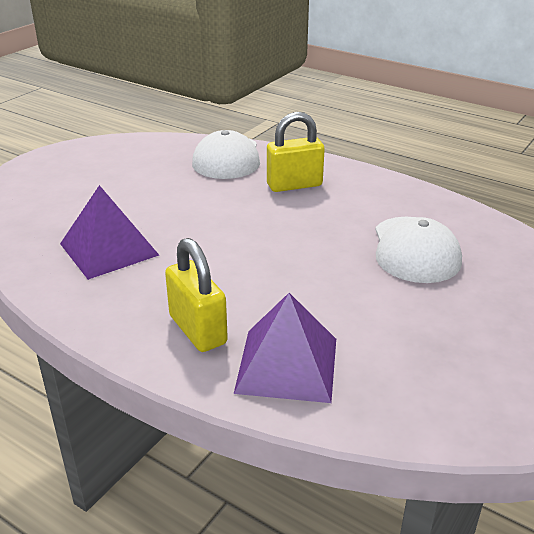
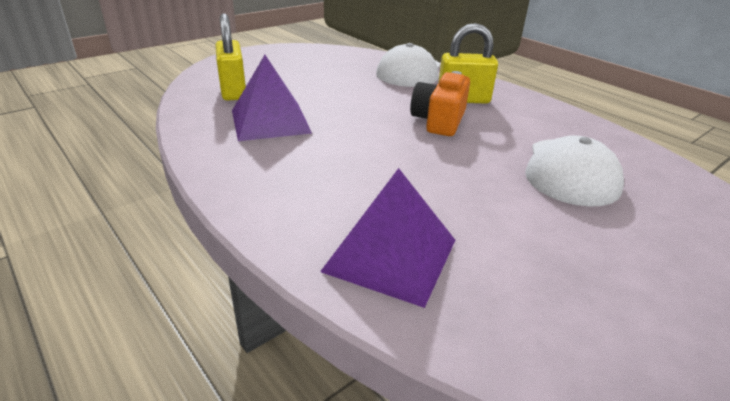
camera: 15 degrees right, 0 degrees up
yellow padlock [165,238,228,352] -> yellow padlock moved to [215,14,246,101]
none -> orange camera [410,71,470,136]

